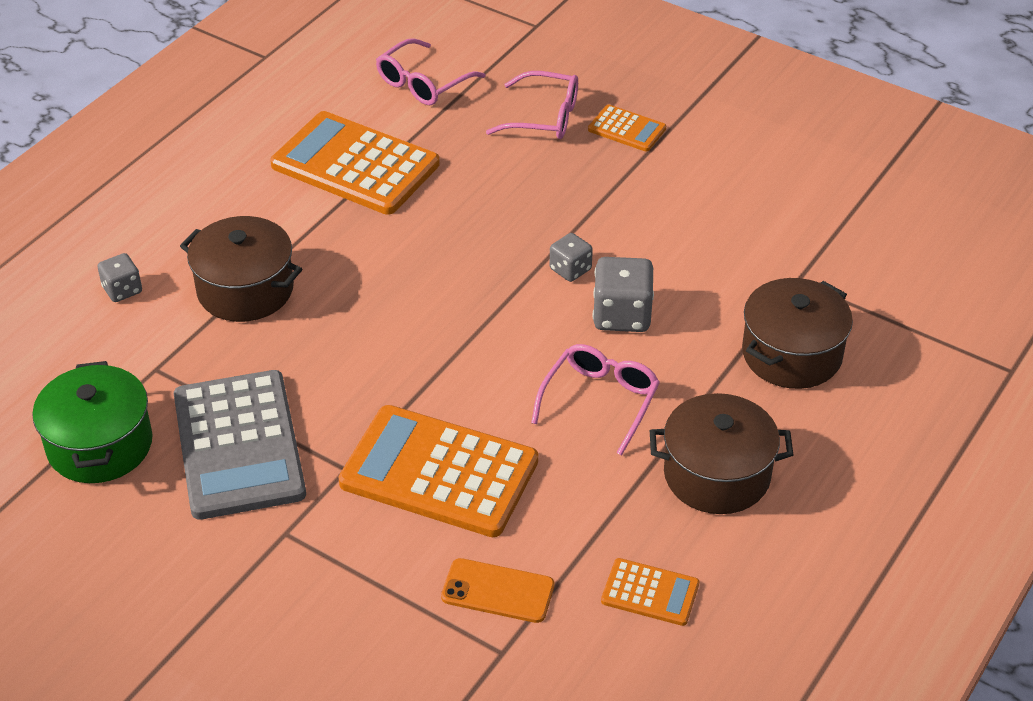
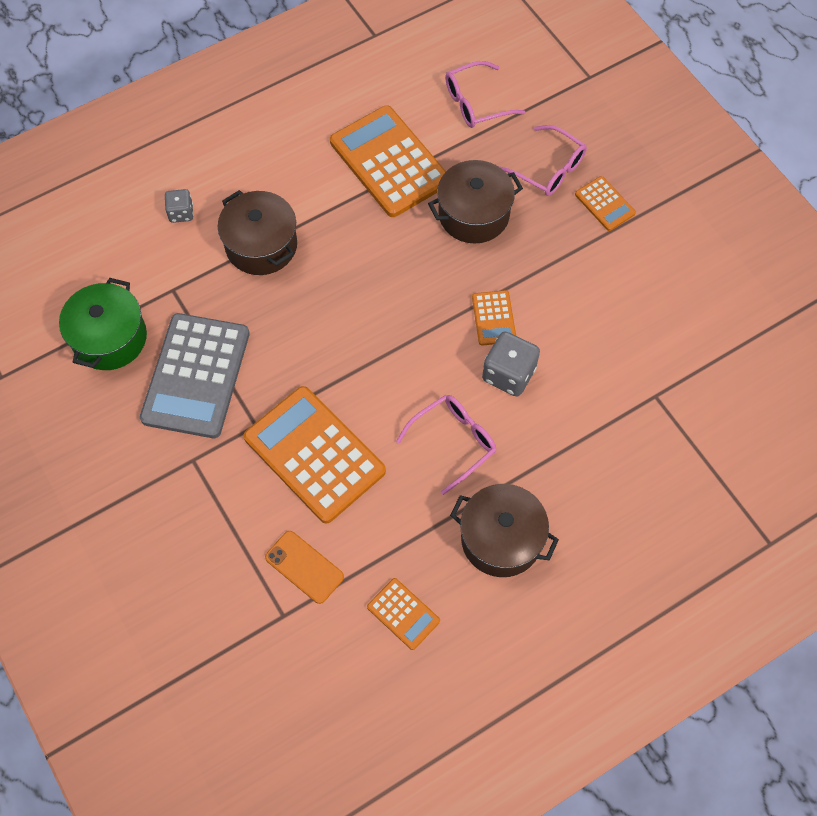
camera: 25 degrees right, 20 degrees up
grey dice [550,233,593,282] -> orange calculator [472,290,516,346]
brown pot [742,278,853,389] -> brown pot moved to [428,160,523,243]

